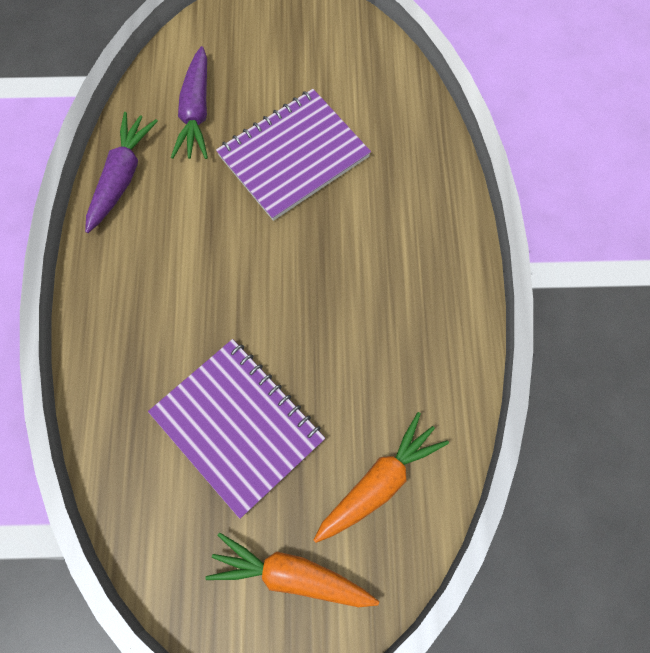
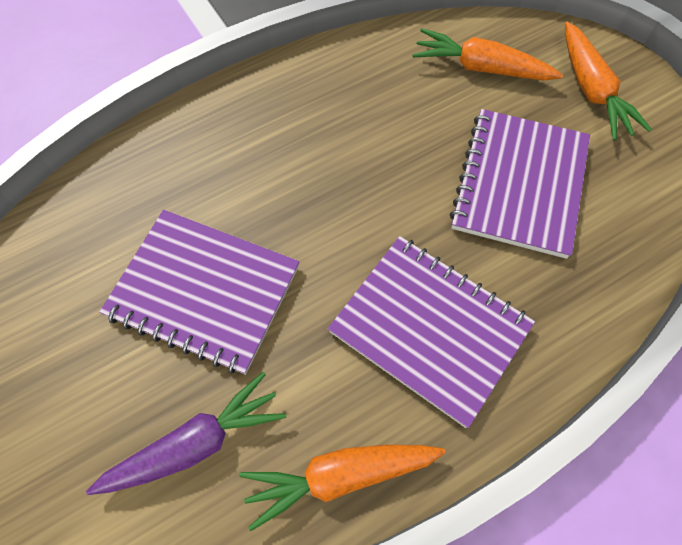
camera: 120 degrees left, 5 degrees down
purple carrot [85,112,158,233] -> orange carrot [239,444,446,531]
none -> purple notebook [328,236,535,428]

